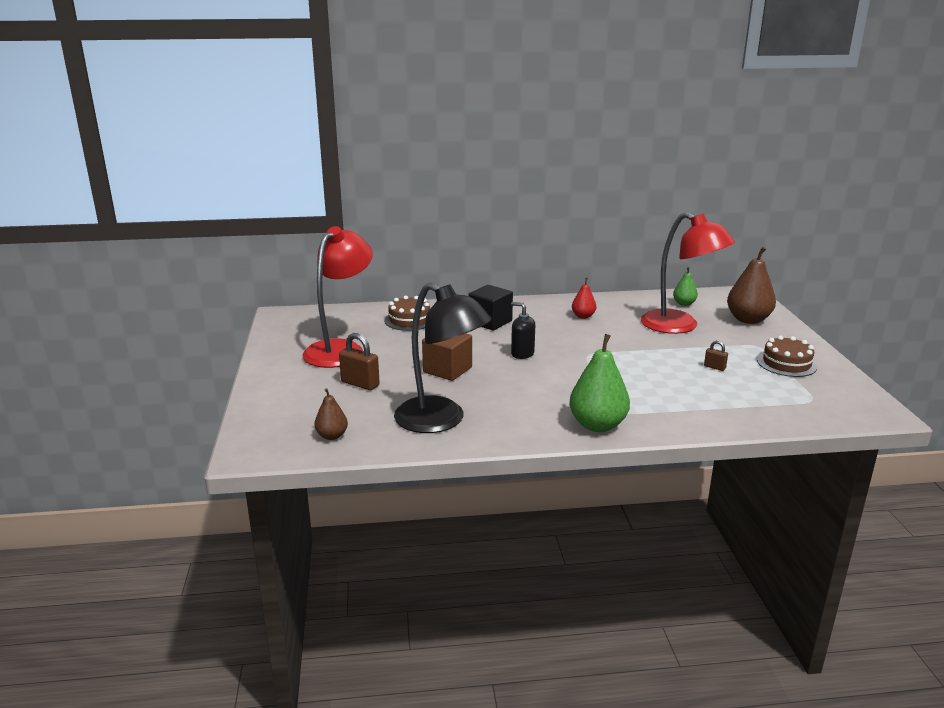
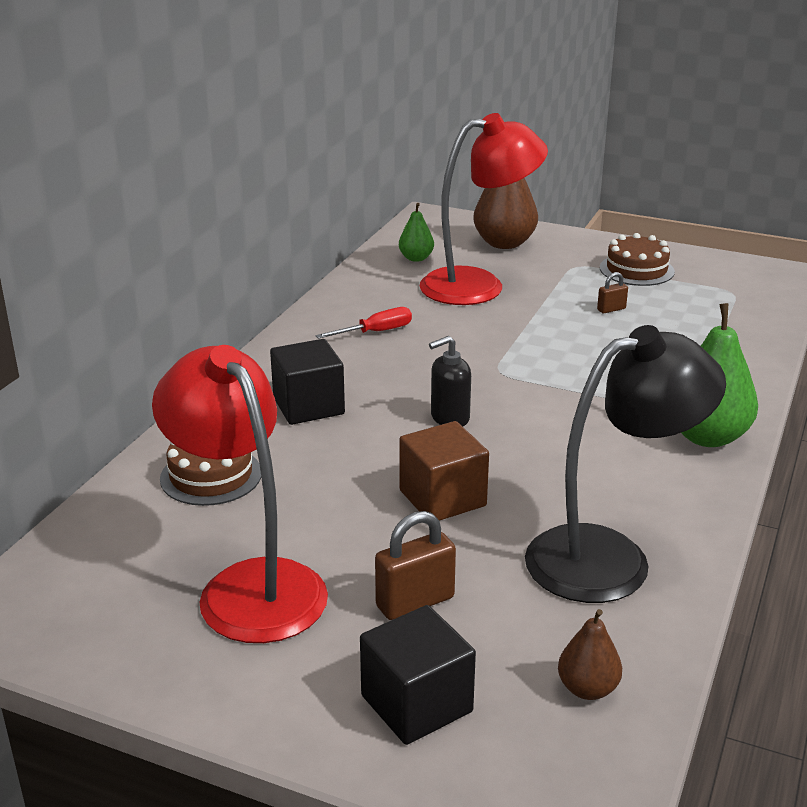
camera: 60 degrees left, 5 degrees up
red pear [572,278,596,319] -> red screwdriver [316,307,412,339]
none -> black cube [360,605,476,745]

